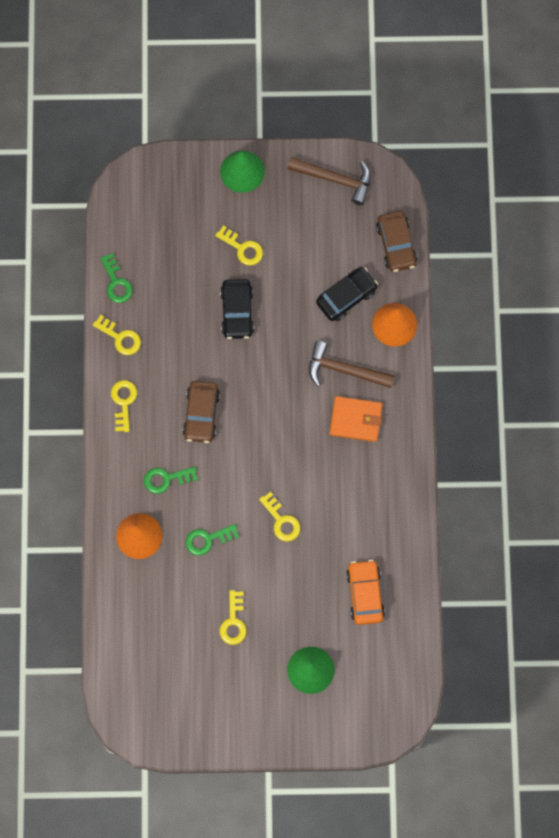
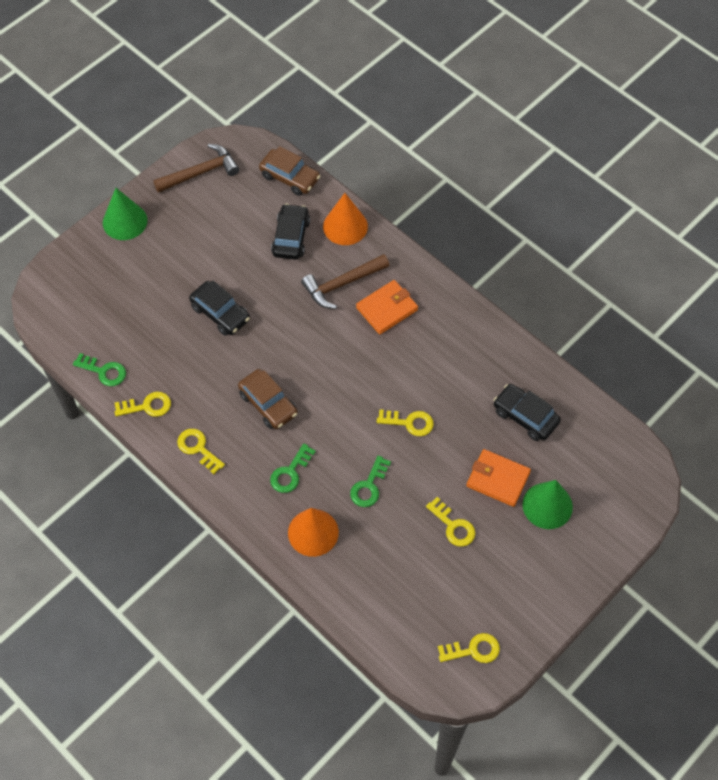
camera: 45 degrees left, 15 degrees down
yellow key [215,225,263,265] -> yellow key moved to [438,633,500,663]
orange car [346,560,385,625] -> black car [493,384,561,441]
none -> orange wallet [466,449,531,507]

